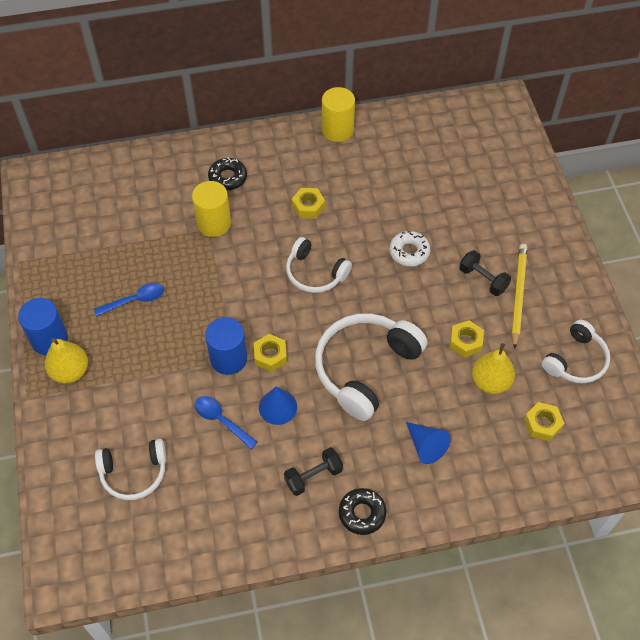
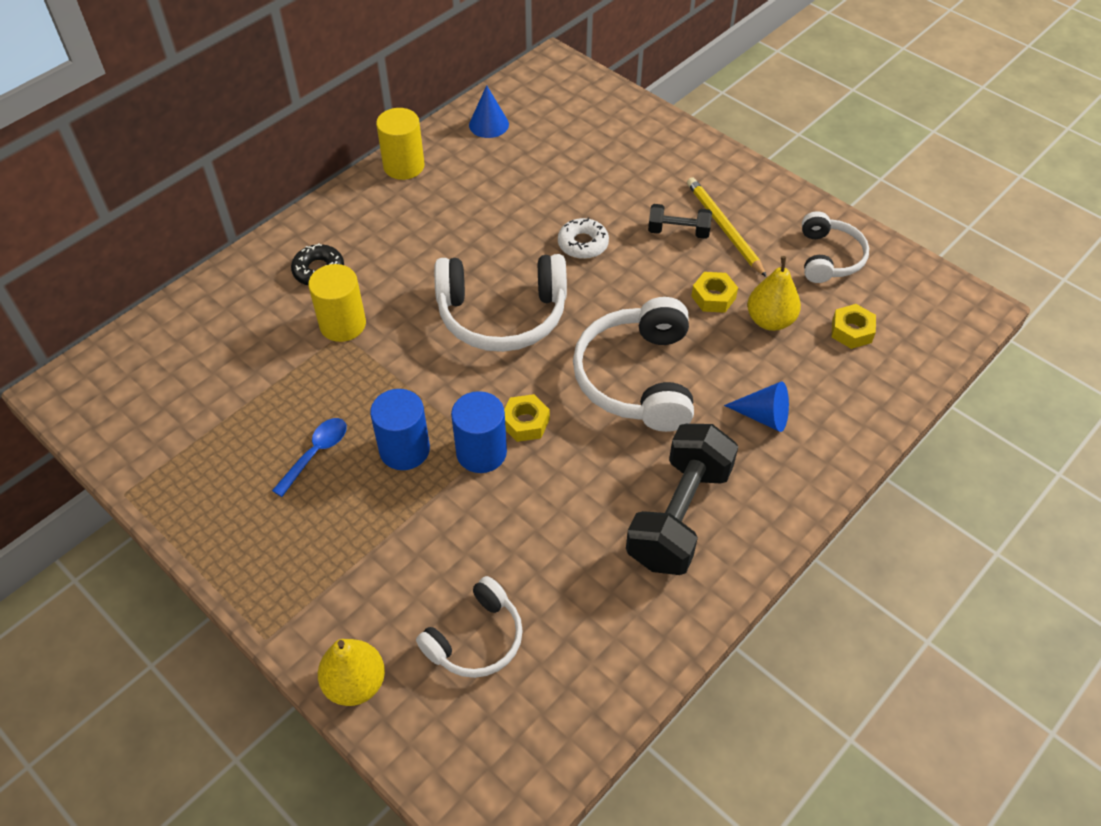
camera: 35 degrees left, 5 degrees down
blue cylinder [18,298,68,355] -> blue cylinder moved to [370,389,430,470]
yellow pear [45,338,88,384] -> yellow pear moved to [318,639,385,706]
blue spoon [194,396,258,449] -> none
blue cone [259,386,297,425] -> blue cone moved to [469,85,509,138]
black dumbbell [284,447,343,496] -> black dumbbell [626,424,738,575], size x1.98
white headphones [286,237,352,293] -> white headphones [434,254,567,352], size x1.65
yellow nut [292,188,325,219] -> none
black donut [339,488,386,535] -> none

